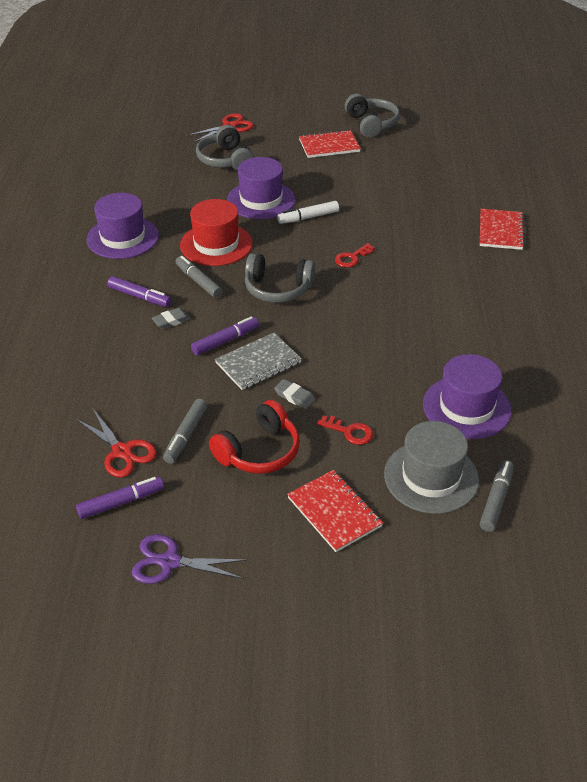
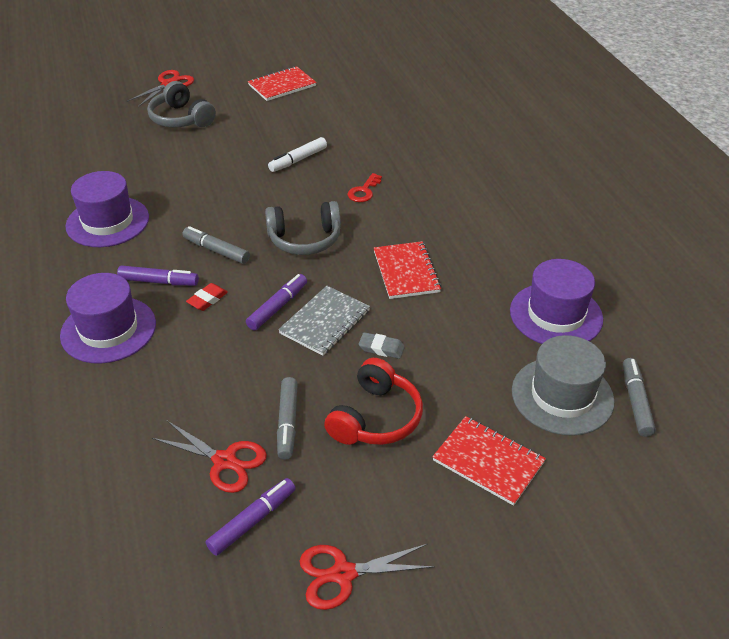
camera: 20 degrees left, 0 degrees up
purple scissors [132,534,247,584] -> red scissors [300,544,435,610]
grey eraser [152,308,191,329] -> red eraser [186,283,228,311]
red hat [180,199,253,266] -> none
purple hat [227,157,295,219] -> purple hat moved to [60,273,156,364]
red key [317,415,373,445] -> none
grey headphones [345,94,400,138] -> none
red notebook [480,209,525,250] -> red notebook moved to [374,241,442,299]

